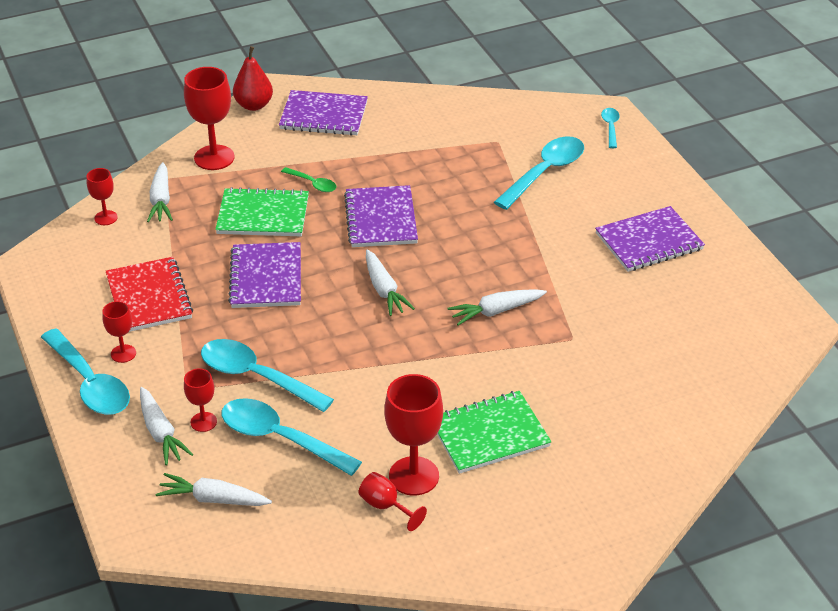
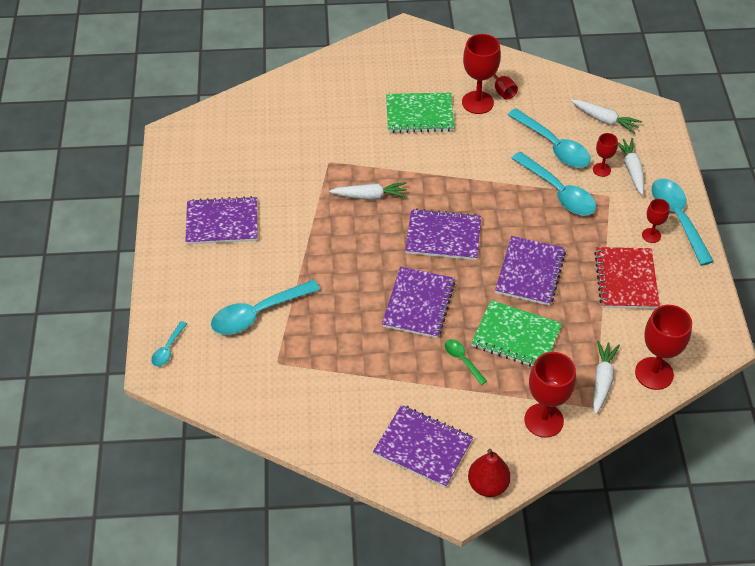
camera: 160 degrees left, 10 degrees up
red goblet [87,168,118,225] -> red goblet [635,305,692,390], size x1.84
white carrot [366,250,415,316] -> purple notebook [405,208,481,260]

